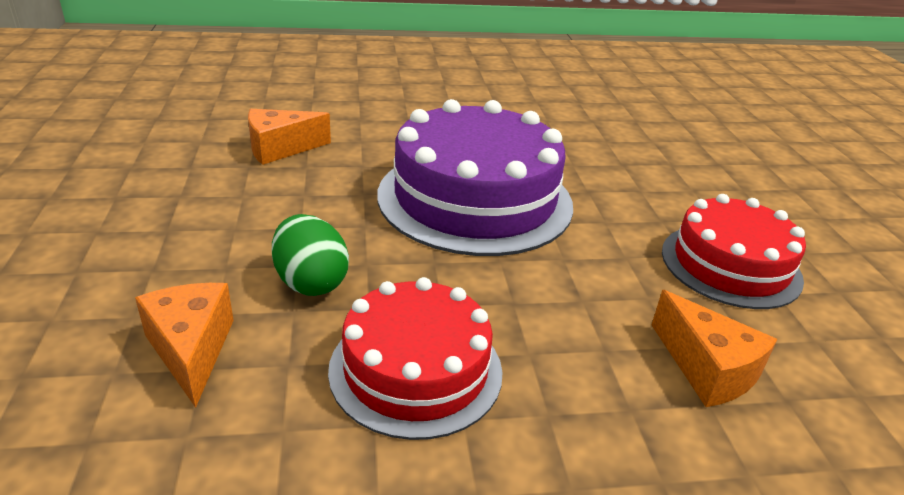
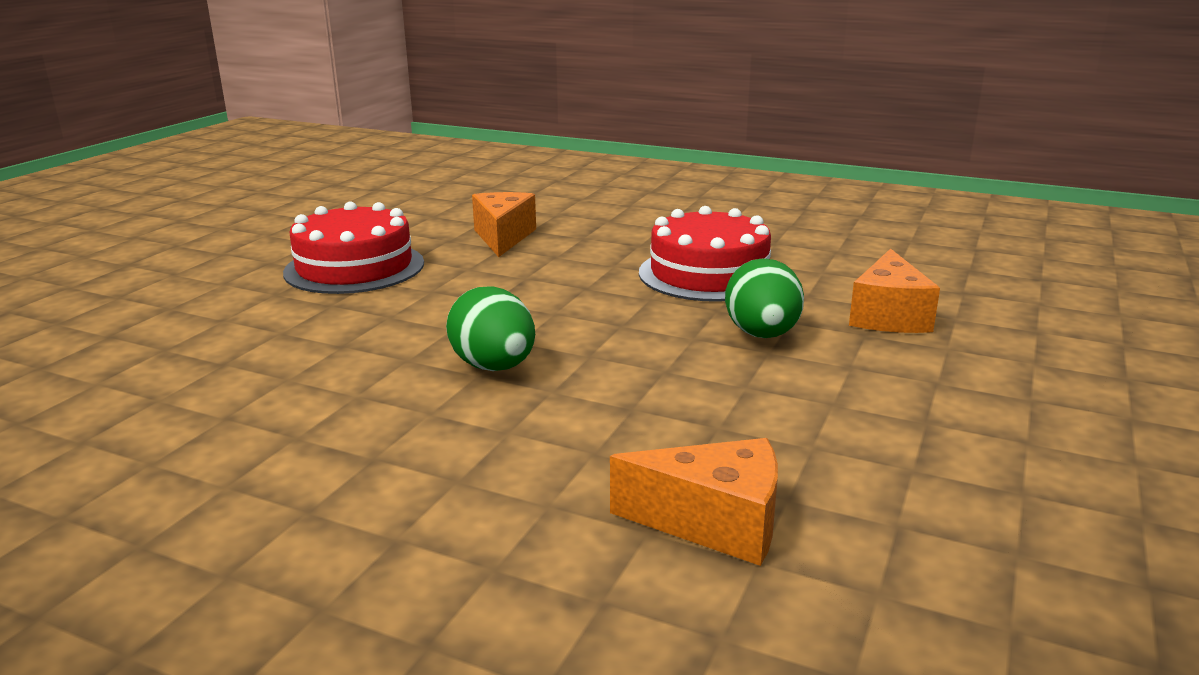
camera: 145 degrees left, 10 degrees down
purple cake [378,99,573,256] -> green egg [446,286,535,371]

